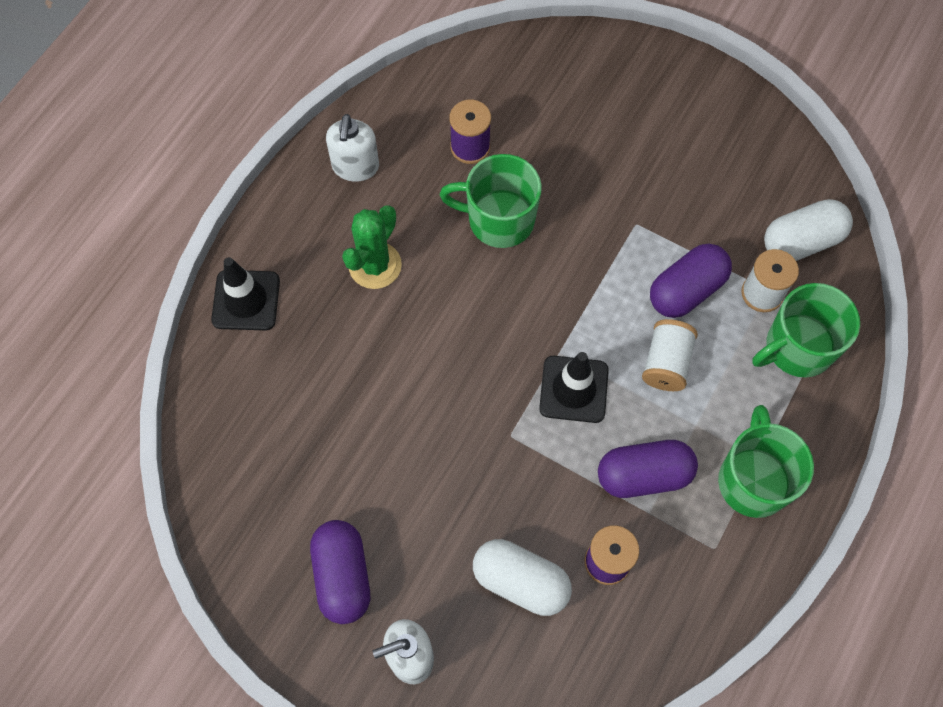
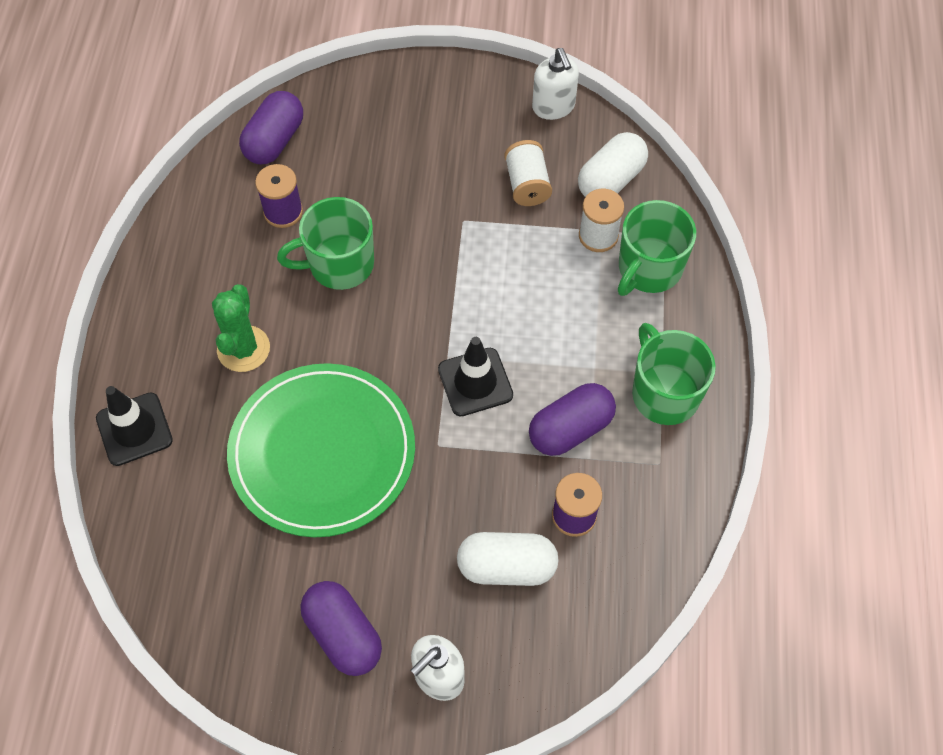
camera: 25 degrees left, 5 degrees down
white soap dispenser [326,114,379,182] -> white soap dispenser moved to [532,48,579,120]
white spool [642,319,698,391] -> white spool moved to [504,140,552,206]
purple capsule [650,243,732,318] -> purple capsule moved to [239,91,303,164]
none -> green plate [227,363,415,537]

